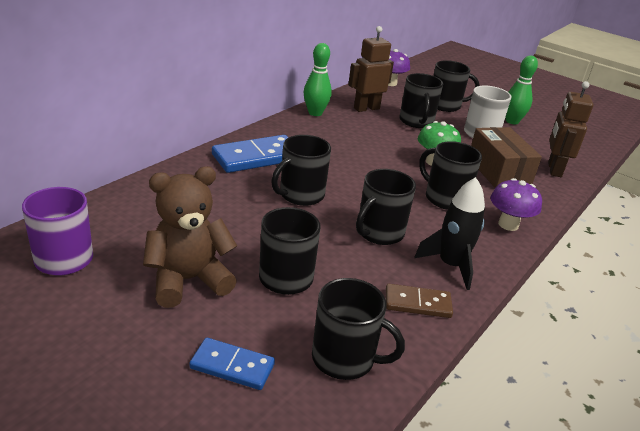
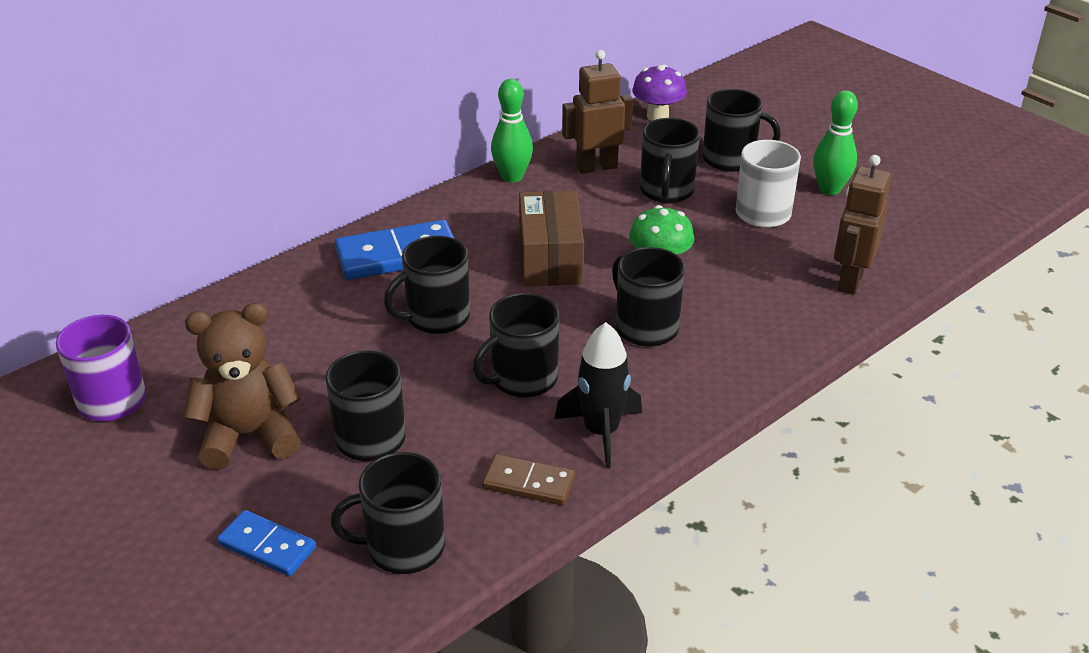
camera: 15 degrees right, 5 degrees up
black mug [312,278,405,380] -> black mug turned 135 degrees clockwise [330,452,445,574]
brown box [471,127,542,188] -> brown box moved to [519,191,584,286]
purple mushroom [490,178,542,231] -> none

